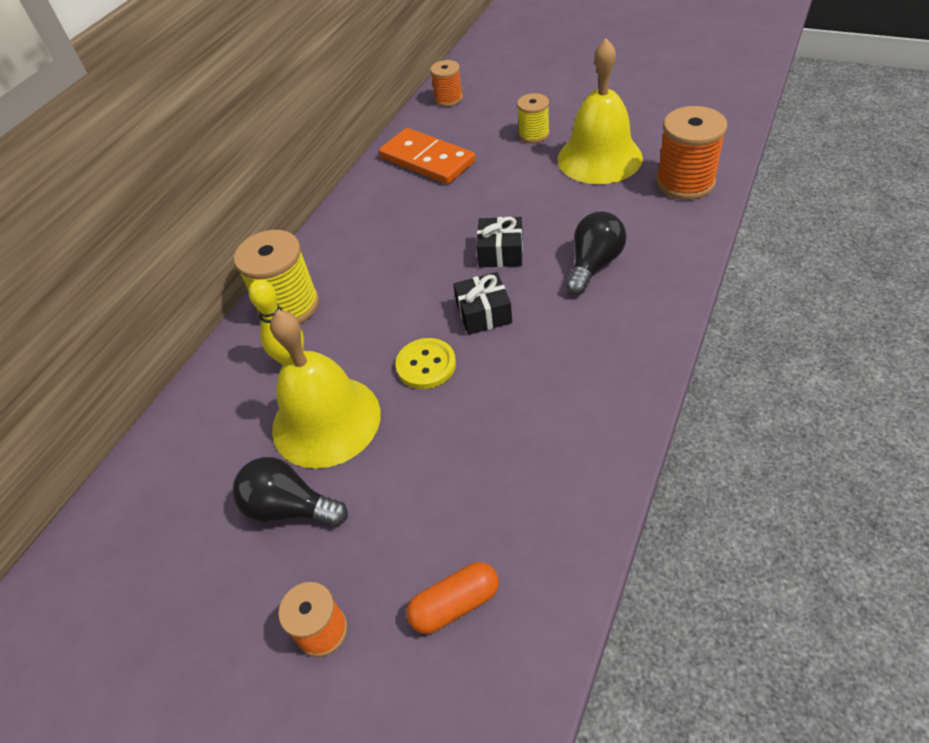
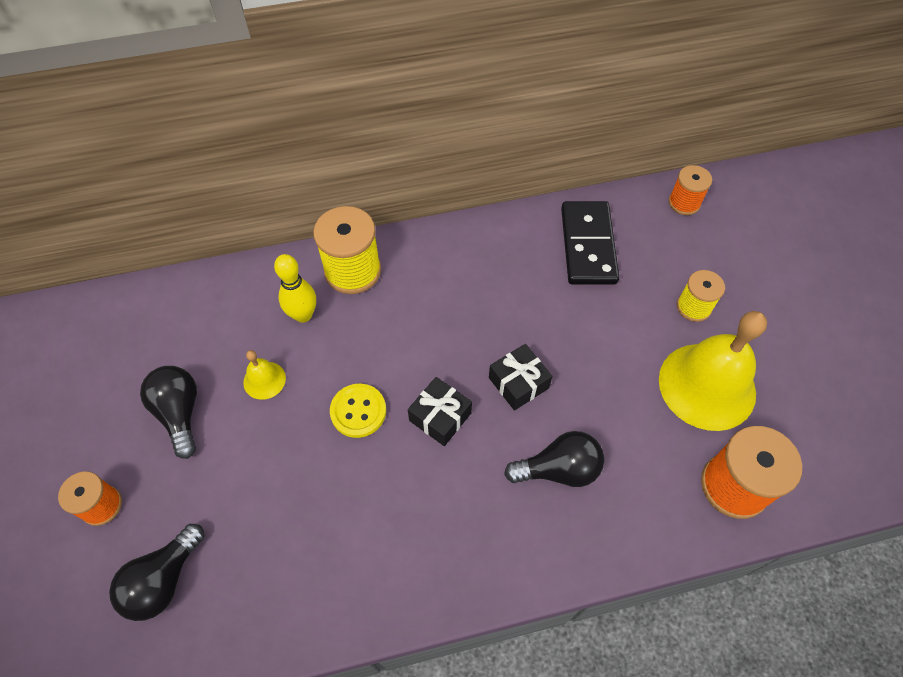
camera: 45 degrees right, 10 degrees up
yellow bell [270,310,381,469] -> yellow bell [243,350,286,400], size x0.44
orange domino [379,128,475,184] -> black domino [561,201,619,285]
orange capsule [407,562,499,634] -> black light bulb [109,524,204,621]

